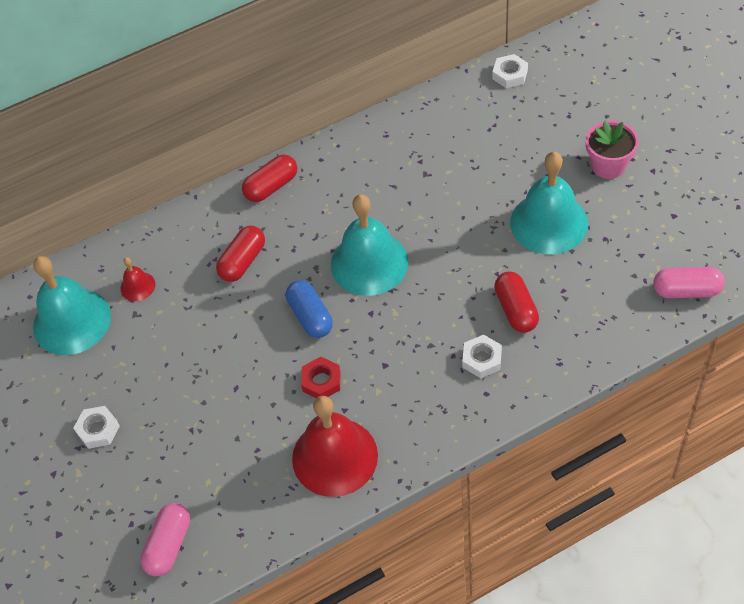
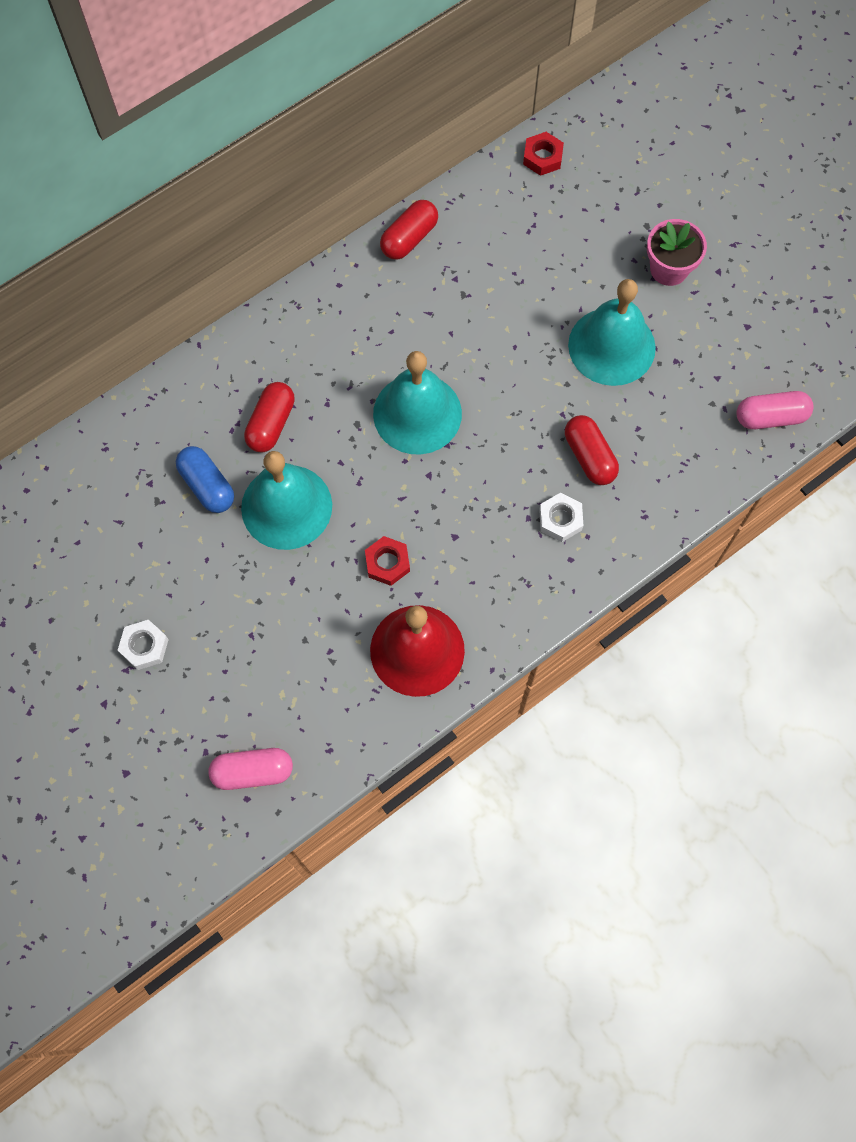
camera: 15 degrees left, 15 degrees up
turquoise bell [33,256,111,355] -> turquoise bell moved to [241,451,332,550]
red bell [121,257,155,301] -> none
pink capsule [140,503,190,576] -> pink capsule turned 75 degrees clockwise [208,748,293,790]
red capsule [242,154,297,202] -> red capsule moved to [380,200,438,260]
blue capsule [286,280,333,338] -> blue capsule moved to [176,446,234,513]
white nut [492,54,528,88] -> red nut [523,132,564,176]

